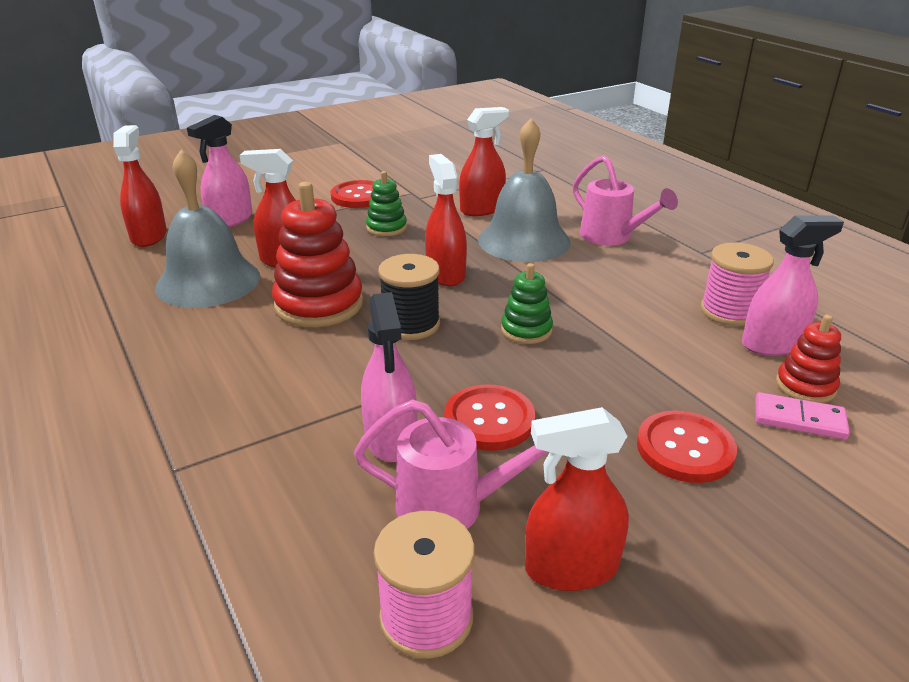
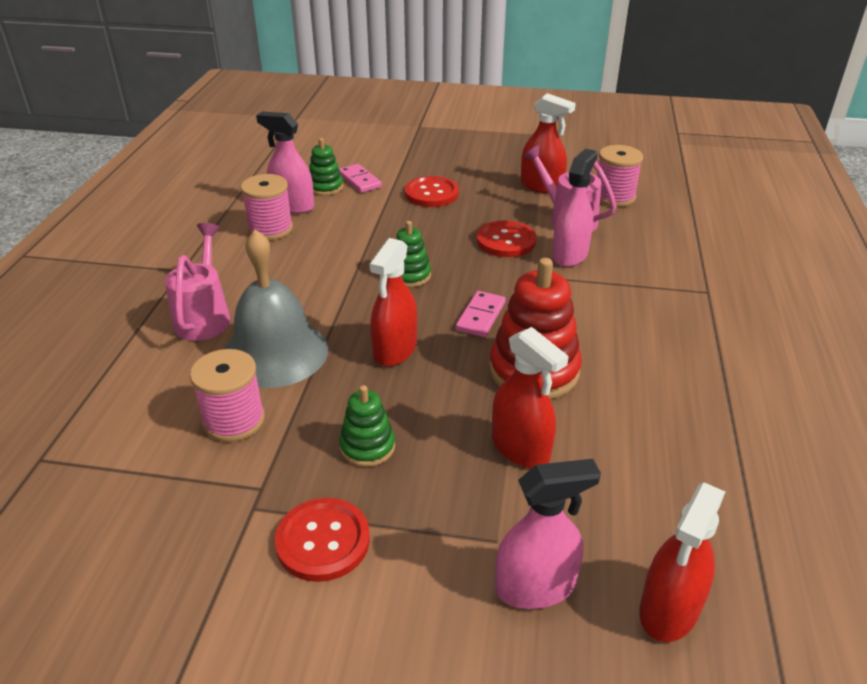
camera: 140 degrees left, 5 degrees up
grey bell [155,150,260,308] -> none
black spool [378,254,440,340] -> pink domino [456,291,506,337]
red spray bottle [459,107,509,216] -> pink spool [190,349,265,442]
red stacking toy [776,314,841,403] -> green stacking toy [309,138,343,196]

